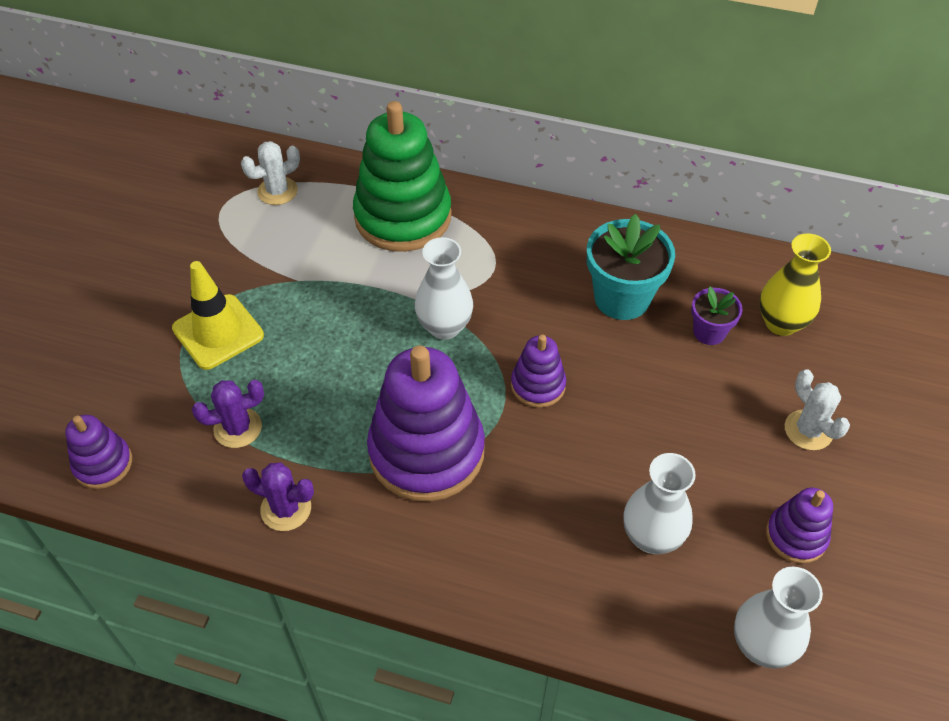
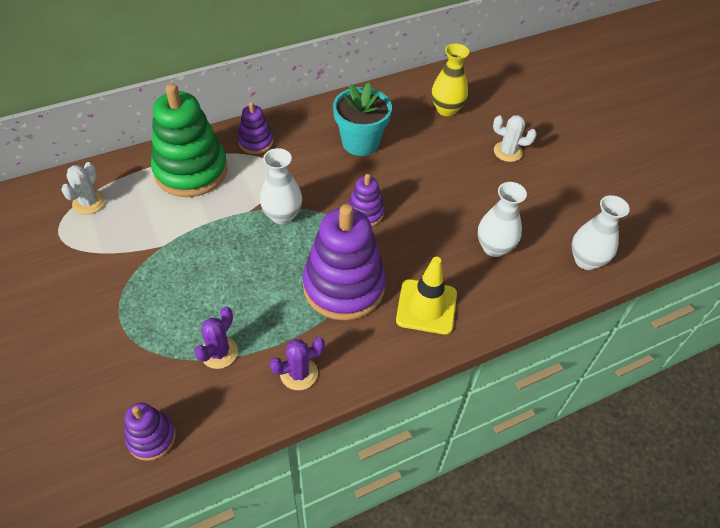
camera: 45 degrees left, 0 degrees up
yellow traffic cone [172,261,264,370] -> yellow traffic cone moved to [396,257,457,335]
purple flower pot [691,287,743,345] -> none
purple stacking toy [766,488,833,564] -> purple stacking toy moved to [238,102,273,154]

